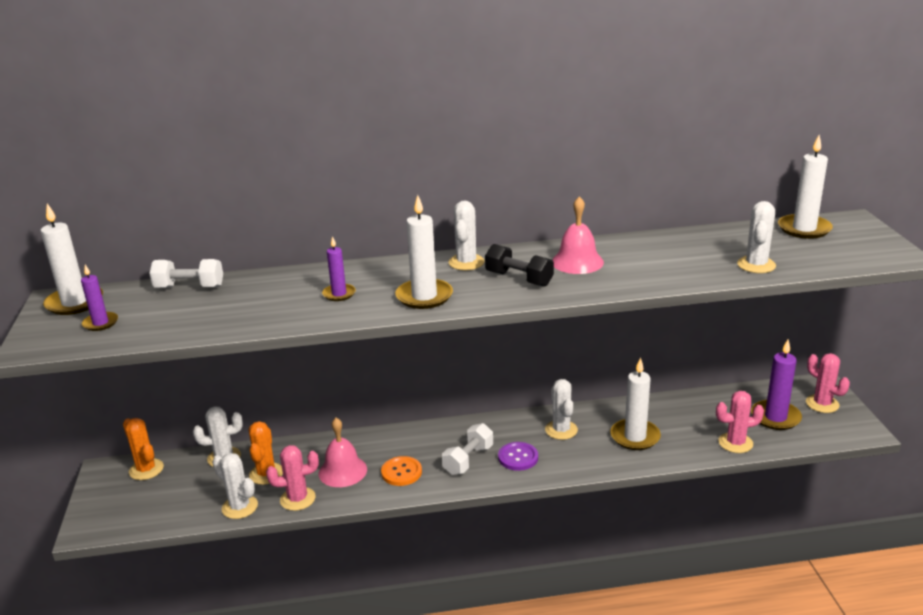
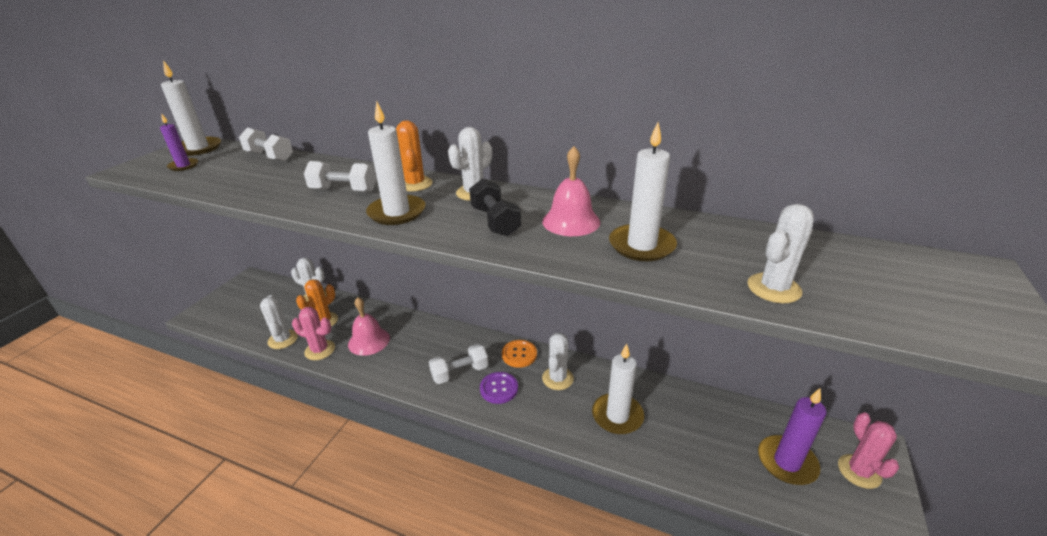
camera: 30 degrees right, 5 degrees up
orange cactus [123,418,164,480] -> orange cactus moved to [396,120,433,192]
purple candle [322,236,356,301] -> white dumbbell [304,161,376,192]
orange button [381,456,422,486] -> orange button moved to [502,340,537,368]
pink cactus [716,391,764,453] -> none
white candle [778,135,833,239] -> white candle moved to [609,122,677,261]

